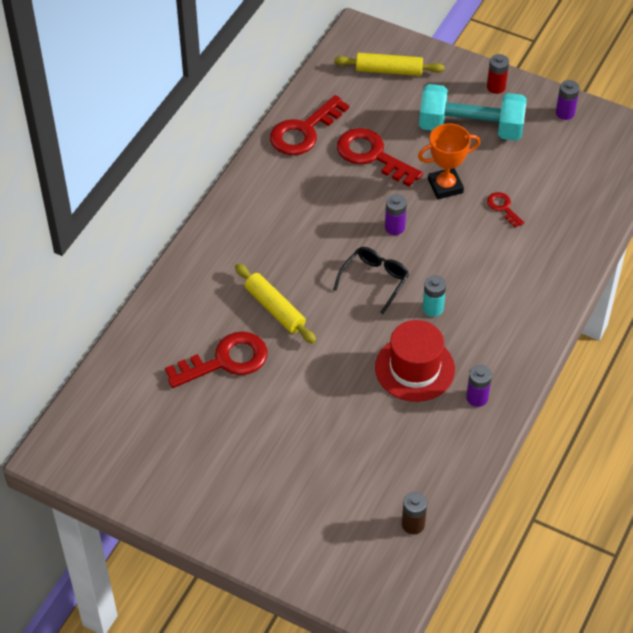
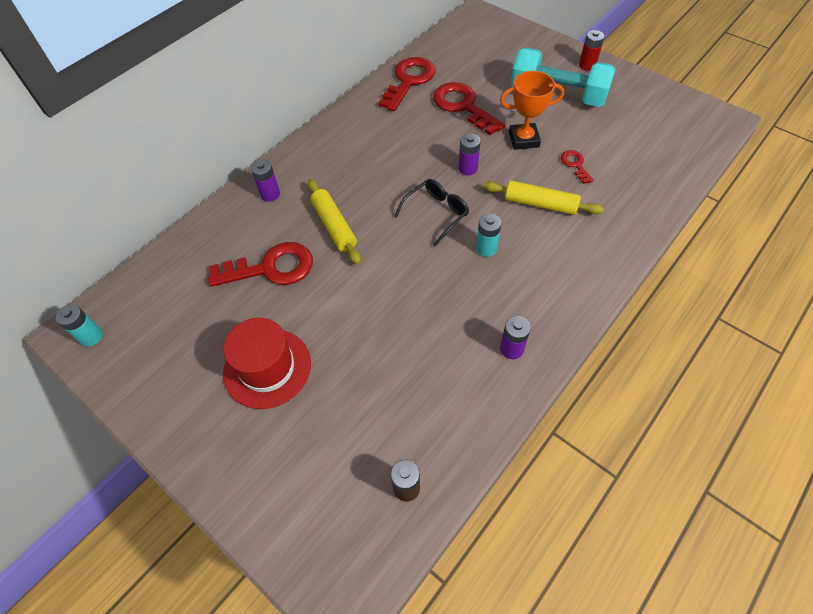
camera: 15 degrees right, 5 degrees up
red key [270,95,349,155] -> red key turned 150 degrees clockwise [378,57,435,111]
yellow rolling pin [334,53,445,76] -> yellow rolling pin moved to [483,180,604,215]
red hat [375,320,455,402] -> red hat moved to [223,318,311,409]
purple battery [556,80,580,120] -> purple battery moved to [251,160,280,202]
none -> turquoise battery [56,304,103,347]

